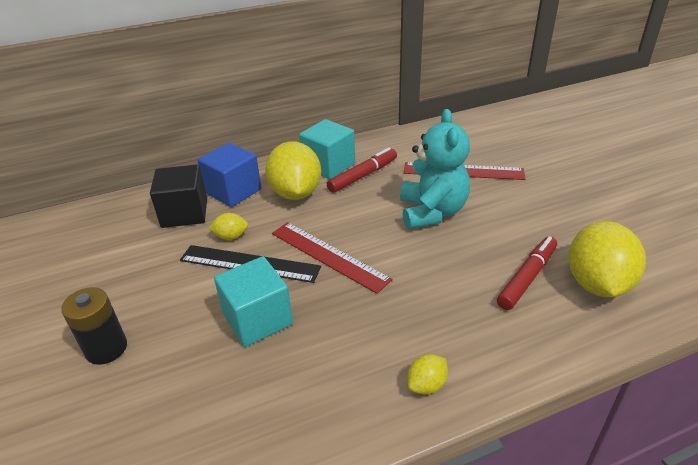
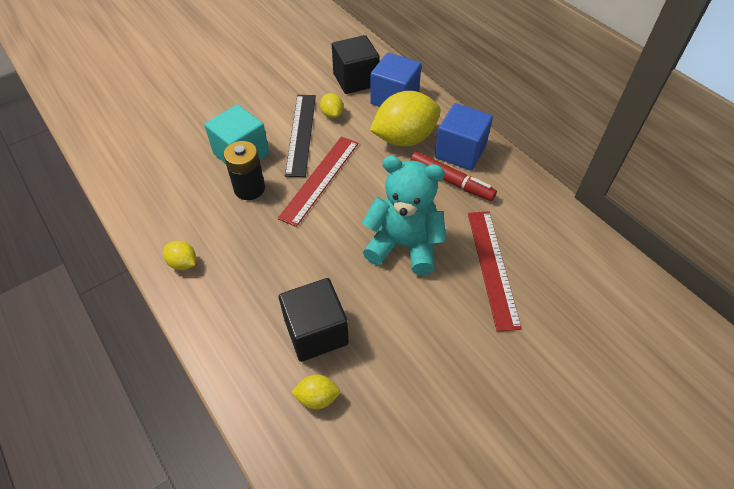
camera: 75 degrees right, 15 degrees up
black battery [61,287,127,365] -> black battery moved to [224,141,265,200]
turquoise cube [299,119,355,179] -> blue cube [435,103,493,170]
turquoise teddy bear [400,109,470,229] -> turquoise teddy bear turned 150 degrees counterclockwise [362,156,446,275]
red marker [497,236,557,310] -> black cube [279,278,349,362]
yellow lemon [568,221,646,297] -> yellow lemon [291,375,340,409], size x0.45

